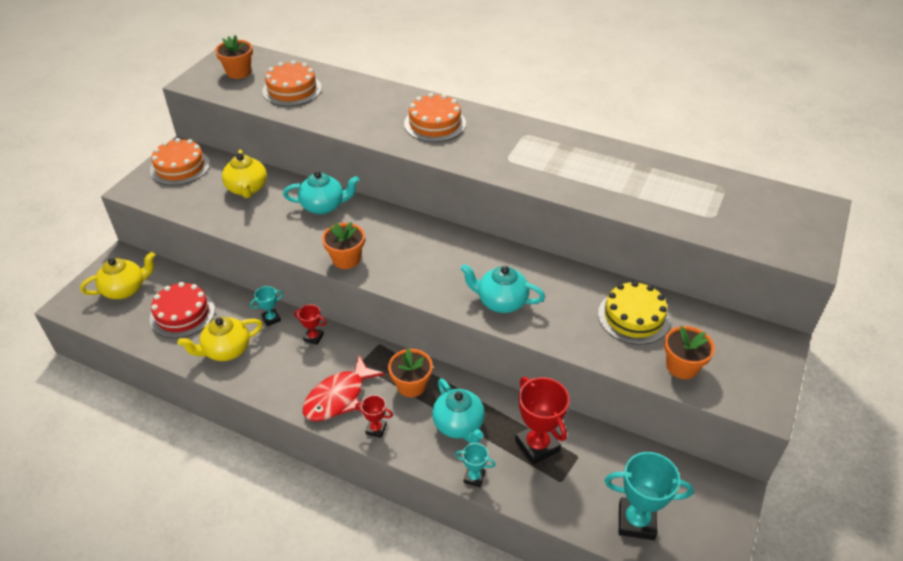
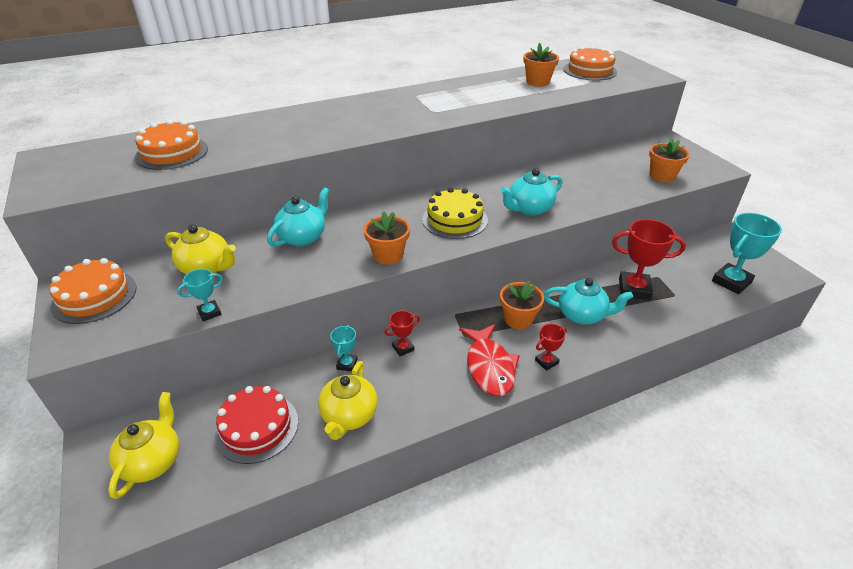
camera: 50 degrees left, 5 degrees down
orange flower pot [215,35,253,79] -> orange flower pot moved to [523,43,559,87]
orange cake [404,93,466,142] -> orange cake moved to [564,46,617,81]
turquoise trophy [455,443,495,487] -> turquoise trophy moved to [177,269,223,321]
yellow cake [598,281,670,345] -> yellow cake moved to [422,188,488,239]

